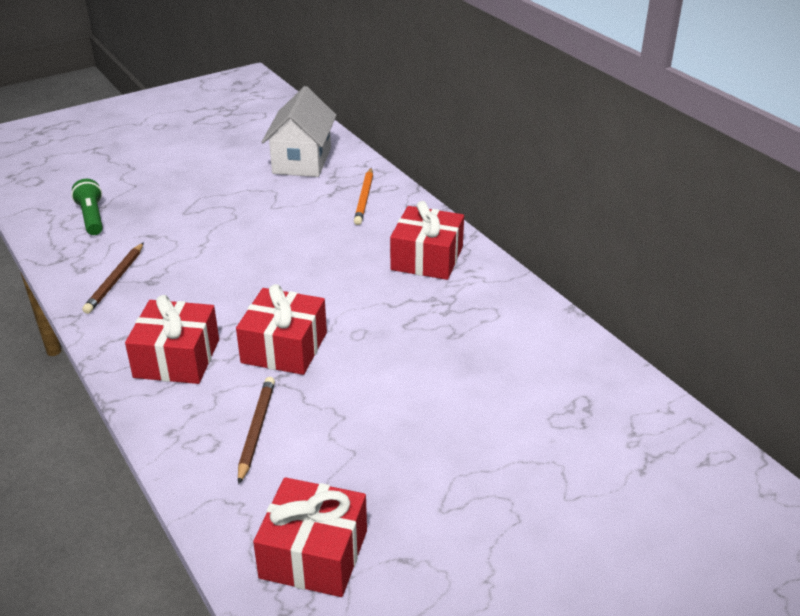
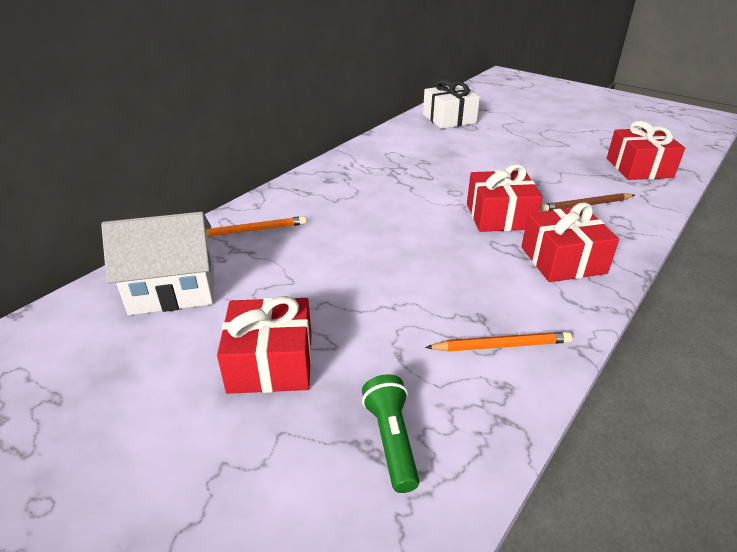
camera: 110 degrees left, 0 degrees up
green flashlight [71,179,103,235] -> green flashlight turned 120 degrees clockwise [362,374,419,493]
brown pencil [82,242,144,314] -> orange pencil [425,332,572,352]
red gift [390,201,464,280] -> red gift moved to [217,296,312,394]
none -> white gift [423,79,480,129]

